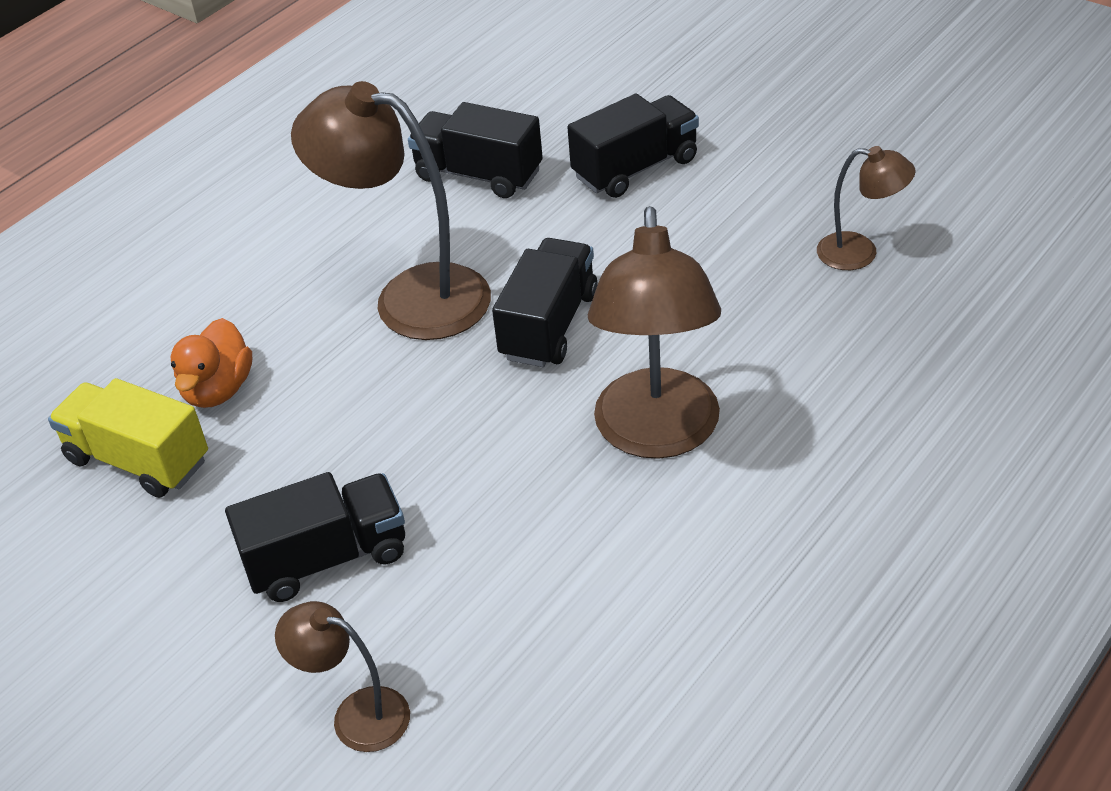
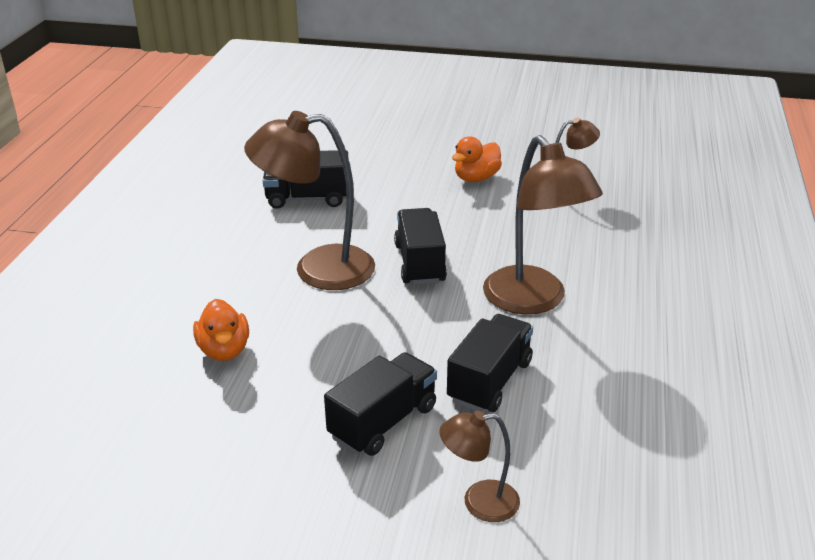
camera: 30 degrees left, 10 degrees down
yellow truck [48,378,208,498] -> none
black truck [567,94,699,198] -> black truck moved to [447,314,533,412]
none -> orange duck [452,136,502,182]

